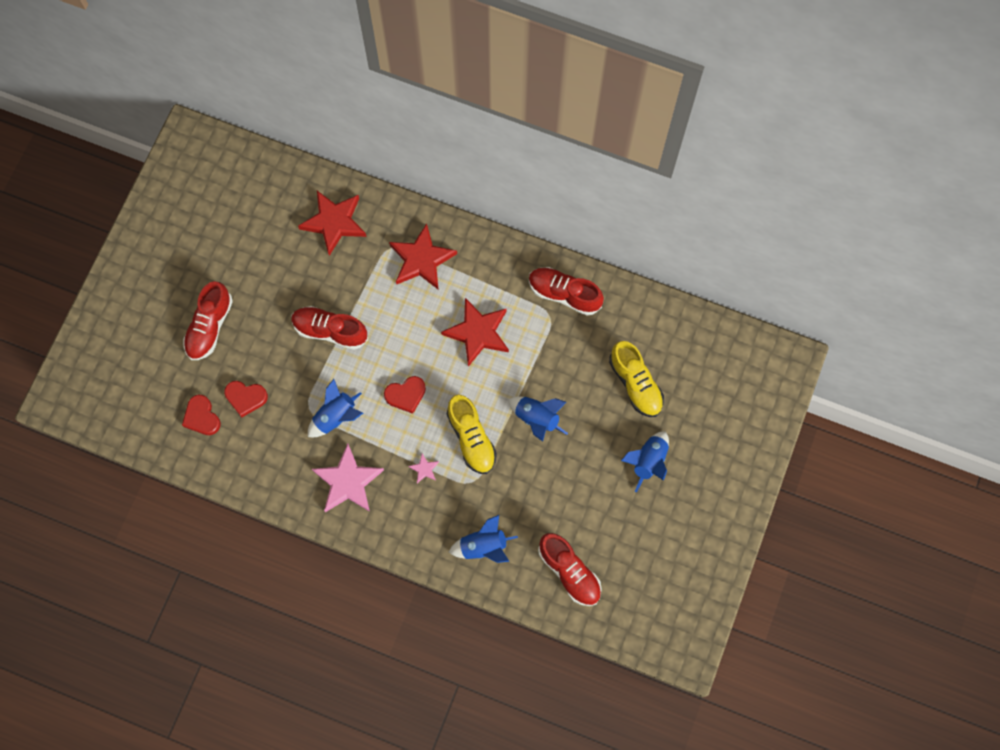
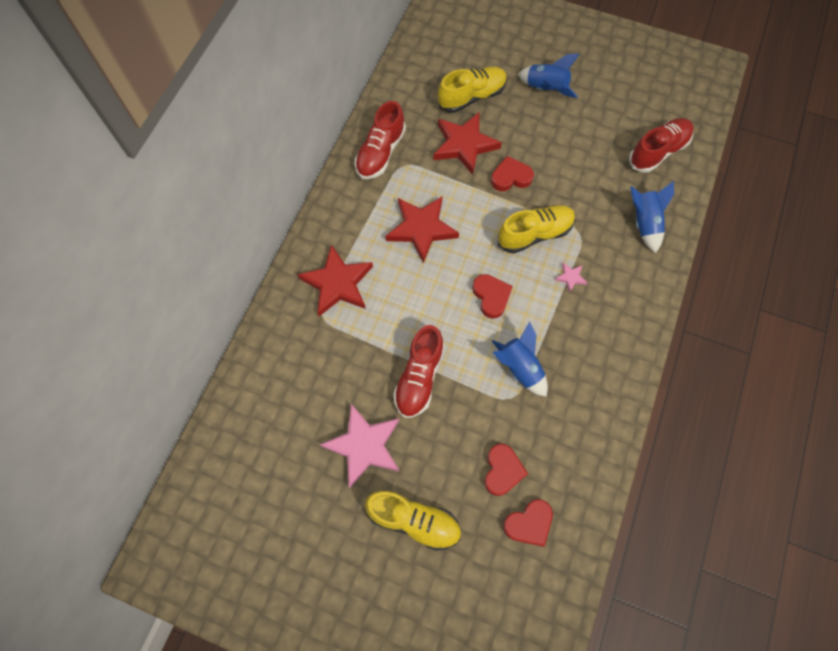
camera: 90 degrees left, 5 degrees down
red shoe [183,281,233,360] -> yellow shoe [365,490,461,551]
red star [298,191,366,256] -> red star moved to [433,113,502,175]
pink star [312,444,384,512] -> pink star moved to [319,404,399,488]
blue rocket [508,396,568,441] -> red heart [491,156,534,191]

